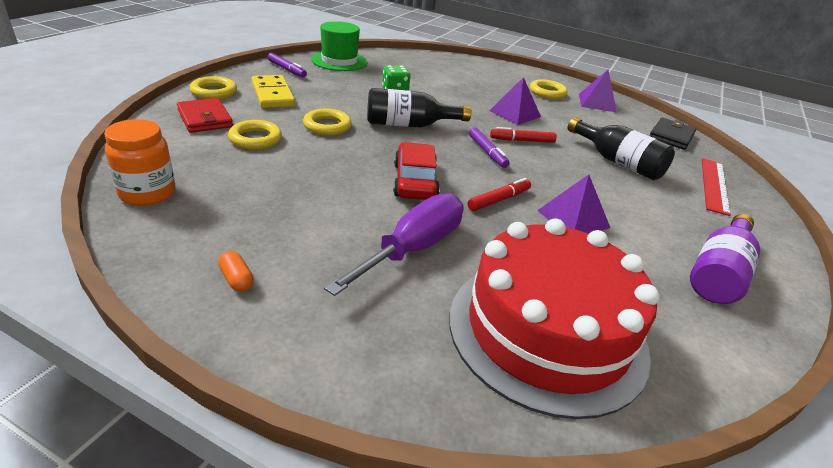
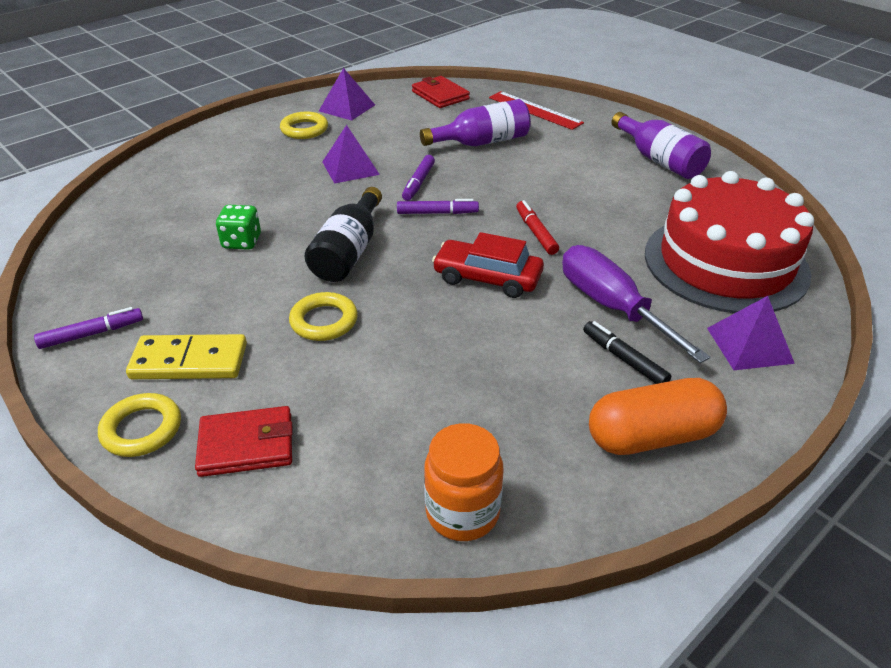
camera: 65 degrees left, 5 degrees up
orange capsule [218,251,254,292] -> orange capsule [589,378,727,455], size x2.47
yellow ring [228,120,282,149] -> none
green hat [311,21,368,71] -> none
red marker [490,127,557,143] -> purple marker [402,155,435,201]
purple pyramid [537,174,610,234] -> purple pyramid moved to [707,296,795,370]
black bottle [568,117,675,180] -> purple bottle [420,99,531,146]
black wallet [649,118,696,150] -> red wallet [412,76,470,108]
none -> black marker [583,321,671,384]

